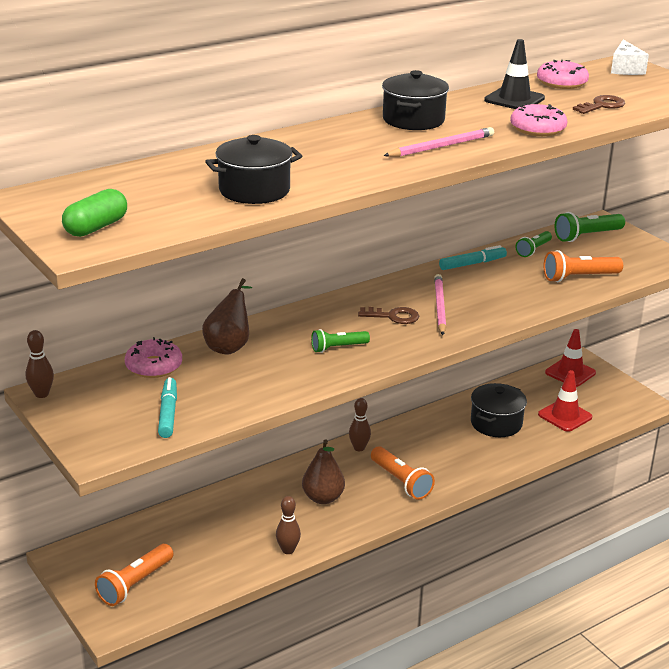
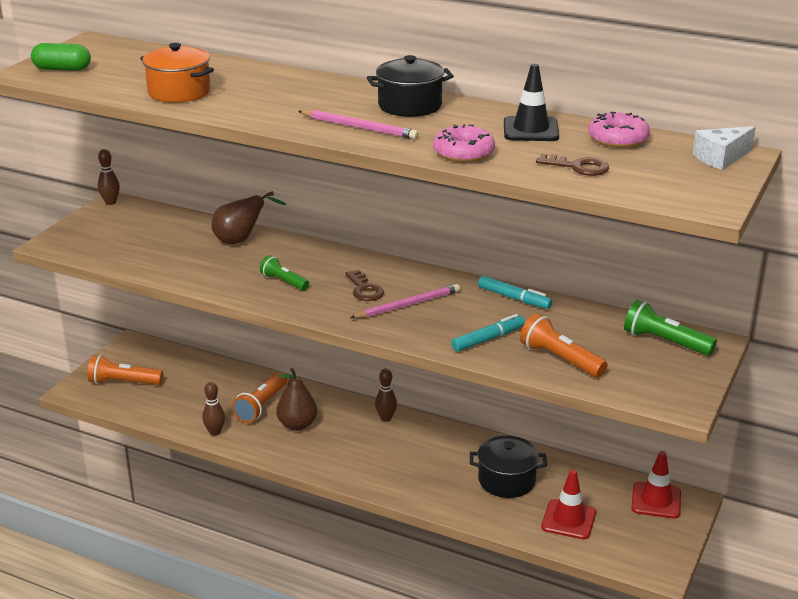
camera: 60 degrees right, 0 degrees up
pink donut [125,337,182,378] -> none
turquoise marker [158,377,177,438] -> turquoise marker moved to [451,314,525,352]
black pot [205,135,302,204] -> orange pot [140,43,214,103]
orange flashlight [371,446,435,500] -> orange flashlight moved to [232,372,287,423]
green flashlight [515,231,552,257] -> none

